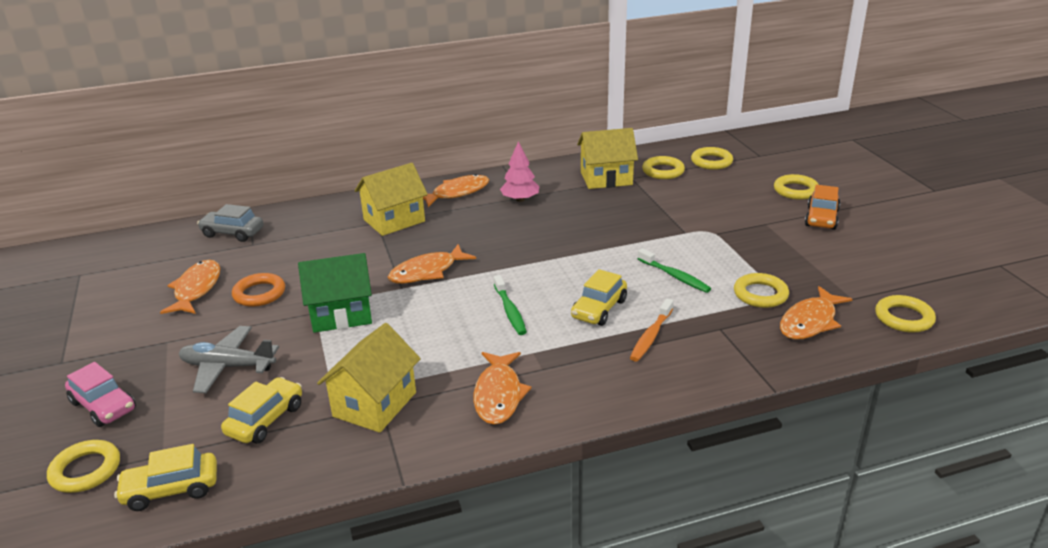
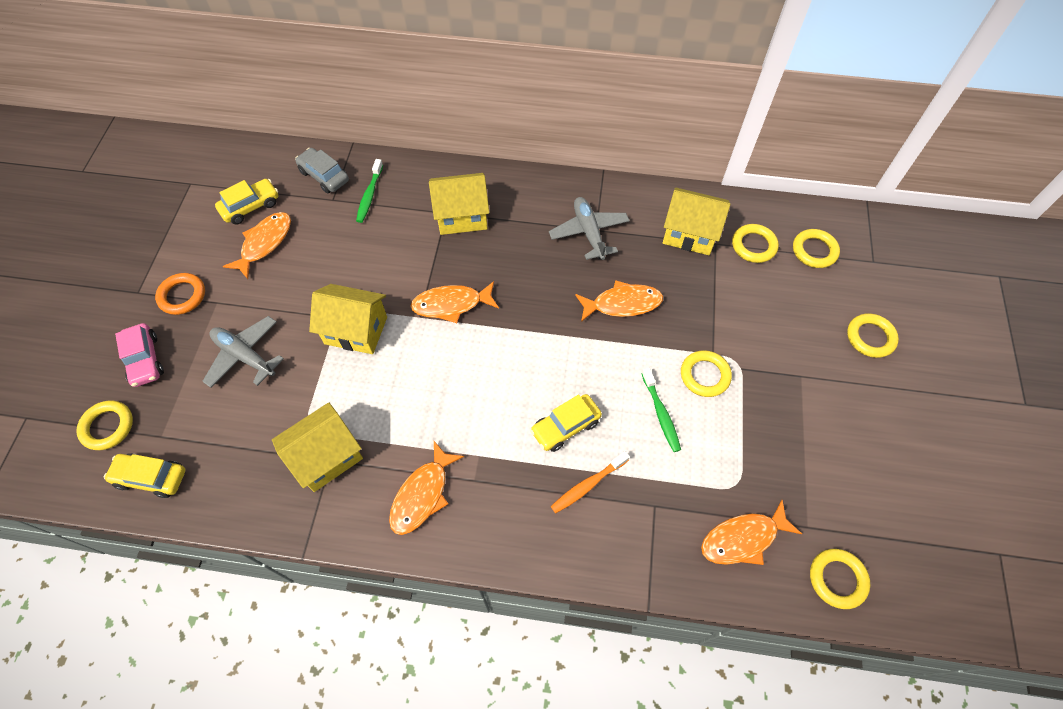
camera: 25 degrees right, 30 degrees up
yellow car [221,377,302,444] -> yellow car moved to [215,179,278,225]
orange ring [232,273,285,307] -> orange ring moved to [155,273,205,315]
green house [298,253,372,333] -> yellow house [309,284,387,354]
orange fish [423,174,489,207] -> orange fish moved to [575,280,663,322]
green toothbrush [494,275,527,335] -> green toothbrush moved to [356,159,383,223]
pink tree [500,141,540,202] -> grey plane [549,197,630,260]
yellow ring [734,273,789,308] -> yellow ring moved to [681,350,732,397]
orange car [805,185,840,230] -> none

